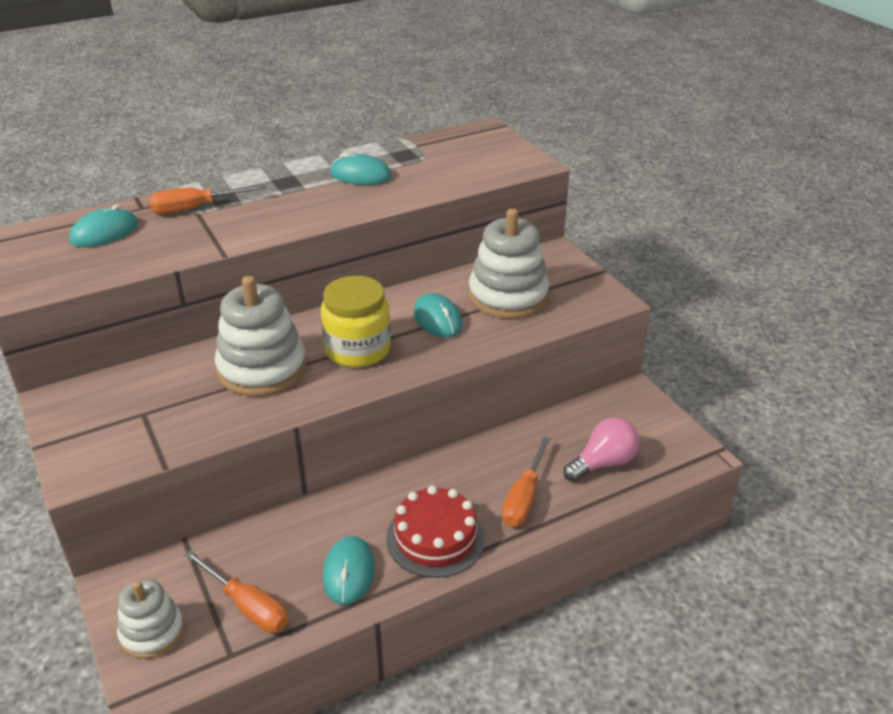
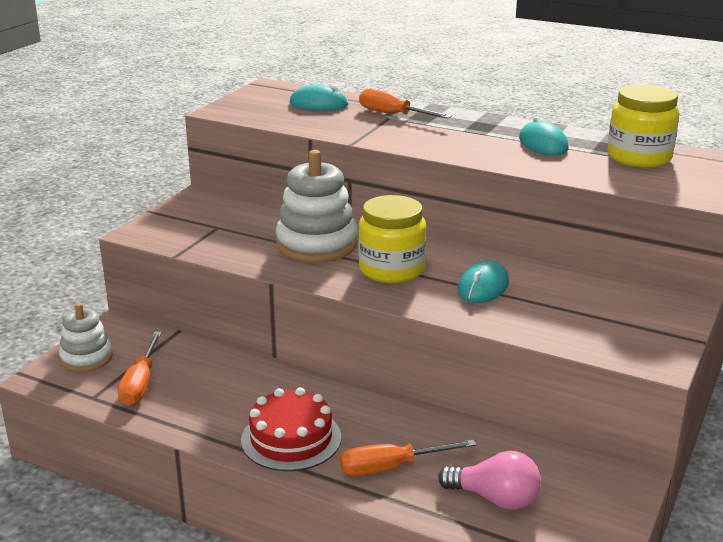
camera: 55 degrees right, 10 degrees down
turquoise mouse [323,536,375,605] -> none
white stacking toy [469,208,549,319] -> none
none -> yellow jar [607,84,679,168]

